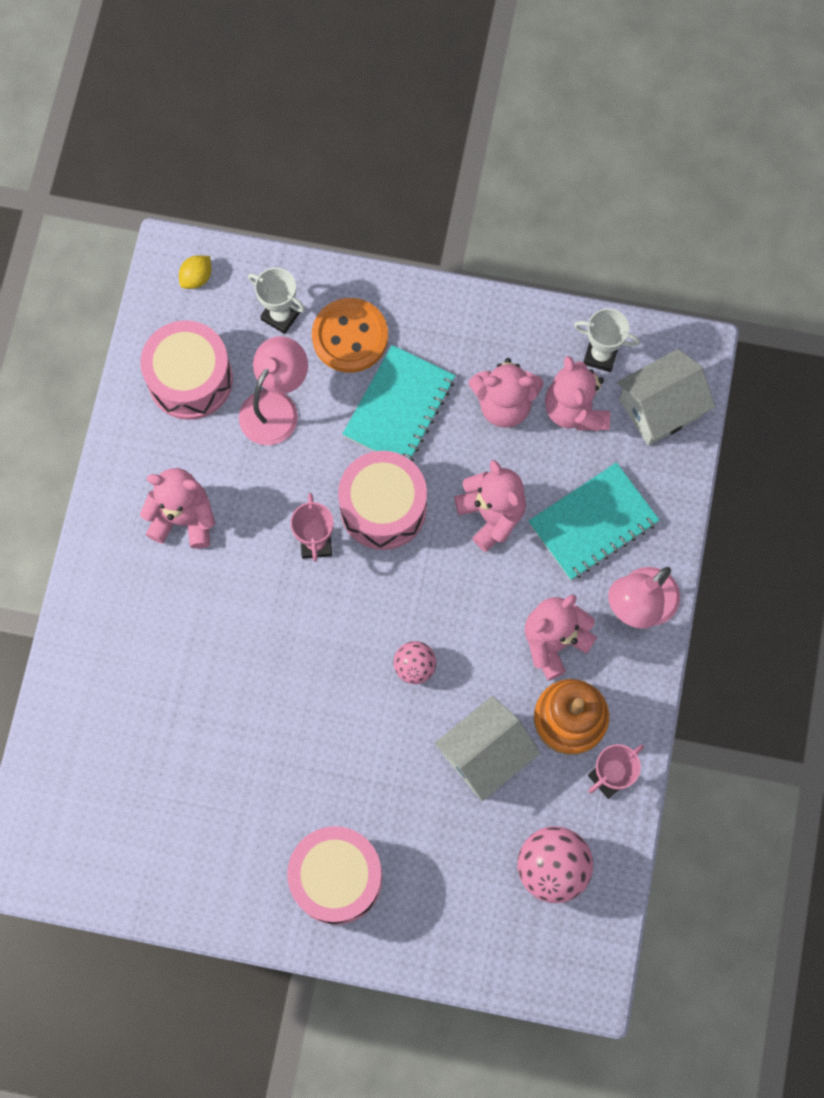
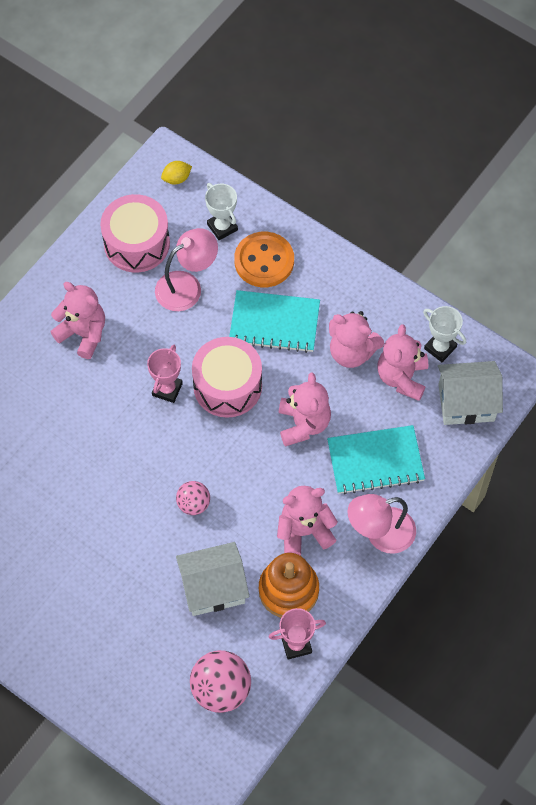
camera: 25 degrees right, 10 degrees down
pink drum [287,826,383,925] -> none
turquoise notebook [343,345,456,461] -> turquoise notebook turned 45 degrees clockwise [229,290,320,353]

